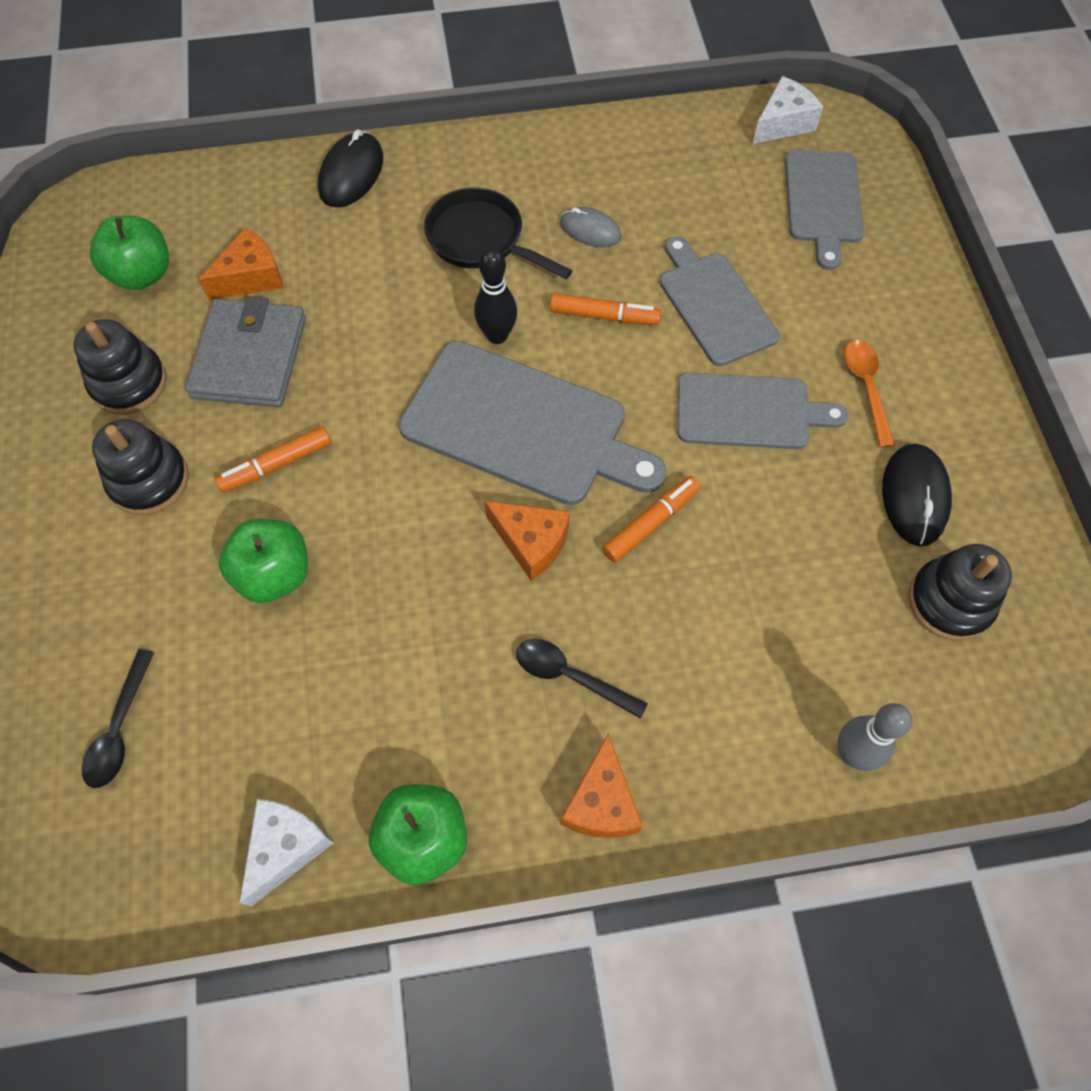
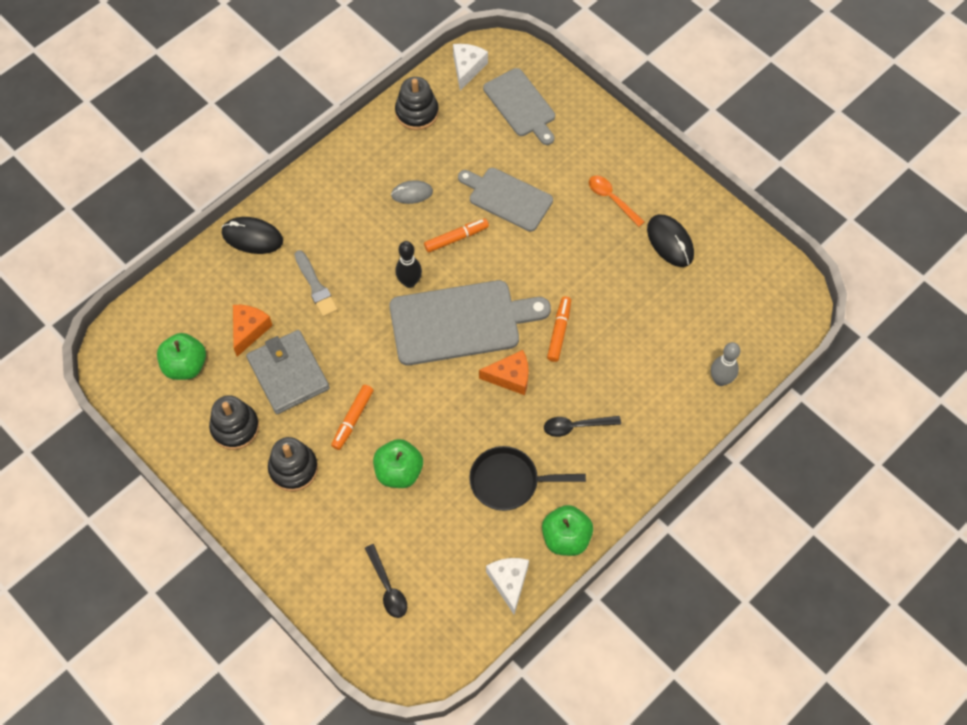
camera: 35 degrees left, 0 degrees up
black mouse [318,129,383,207] -> black mouse turned 60 degrees counterclockwise [221,217,283,254]
black pan [424,187,573,279] -> black pan moved to [469,446,586,511]
orange cheese [560,734,643,838] -> none
grey cutting board [677,373,848,449] -> none
black stacking toy [909,544,1012,641] -> black stacking toy moved to [395,77,439,130]
none -> grey brush [295,250,338,317]

